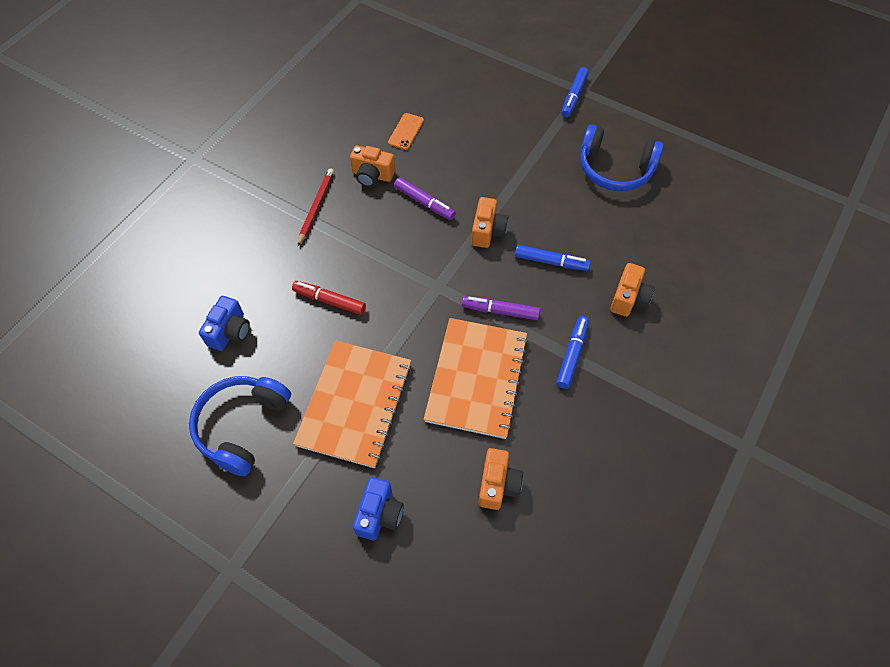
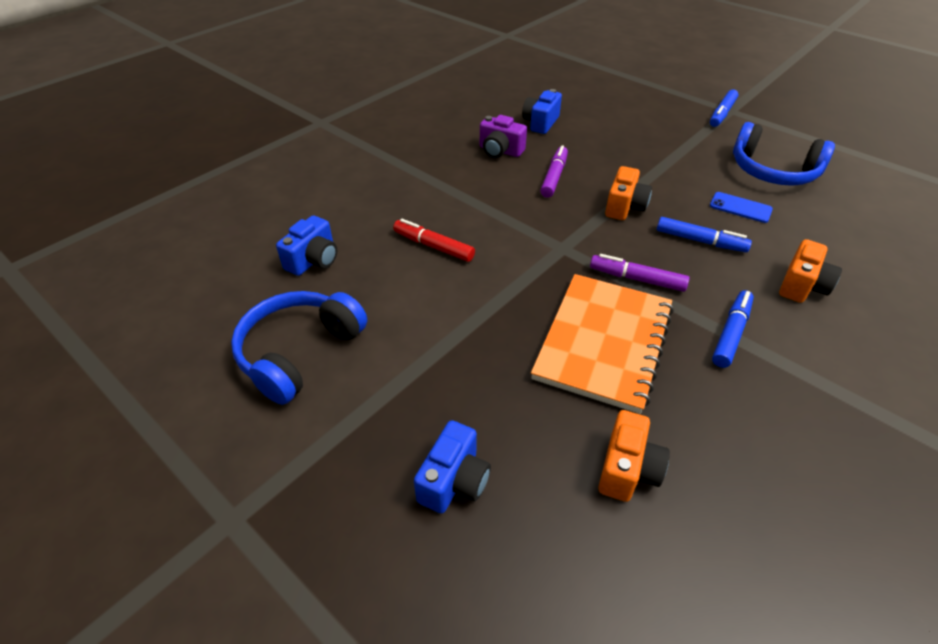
camera: 10 degrees right, 15 degrees down
orange notebook [293,340,412,468] -> none
red pencil [298,168,334,246] -> none
orange camera [350,145,395,187] -> purple camera [480,115,527,158]
orange phone [388,113,424,150] -> blue camera [522,89,562,134]
purple marker [394,177,456,220] -> purple marker turned 120 degrees counterclockwise [540,145,568,198]
none -> blue phone [710,192,773,223]

